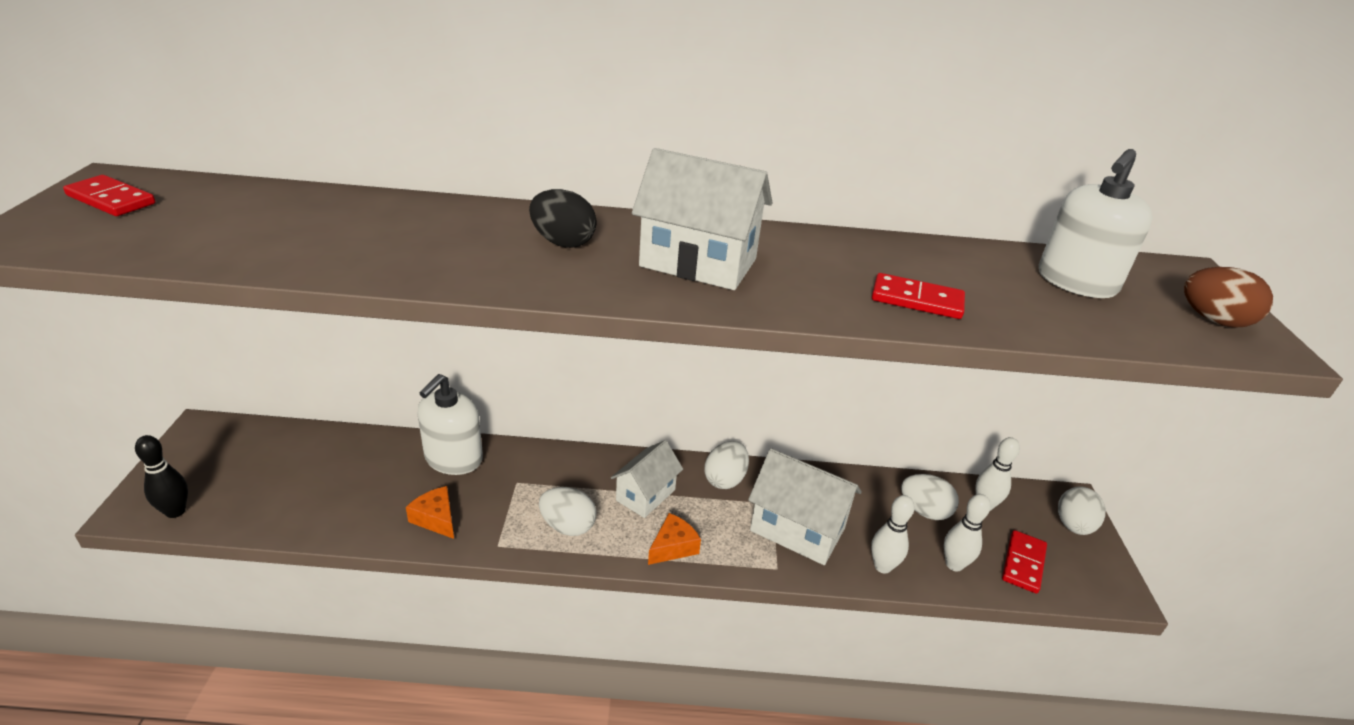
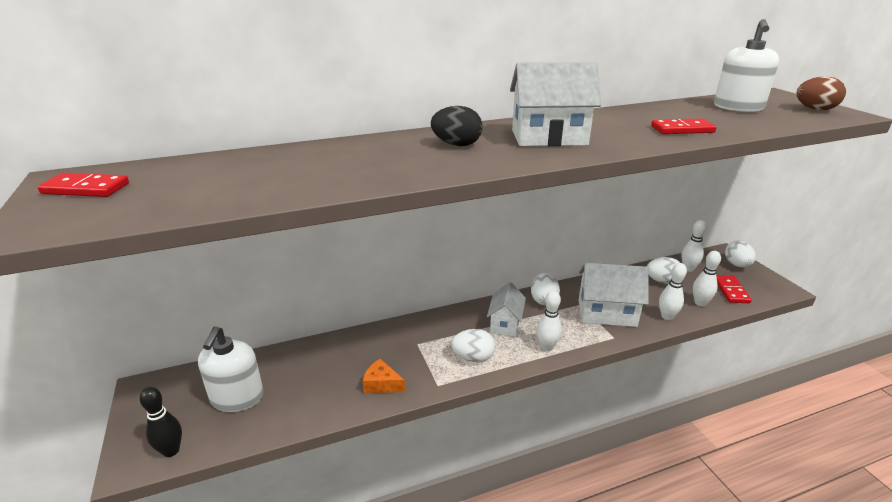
camera: 20 degrees left, 5 degrees down
white soap dispenser [418,374,483,475] -> white soap dispenser moved to [198,326,264,412]
orange cheese [648,513,701,565] -> white bowling pin [537,291,562,351]

